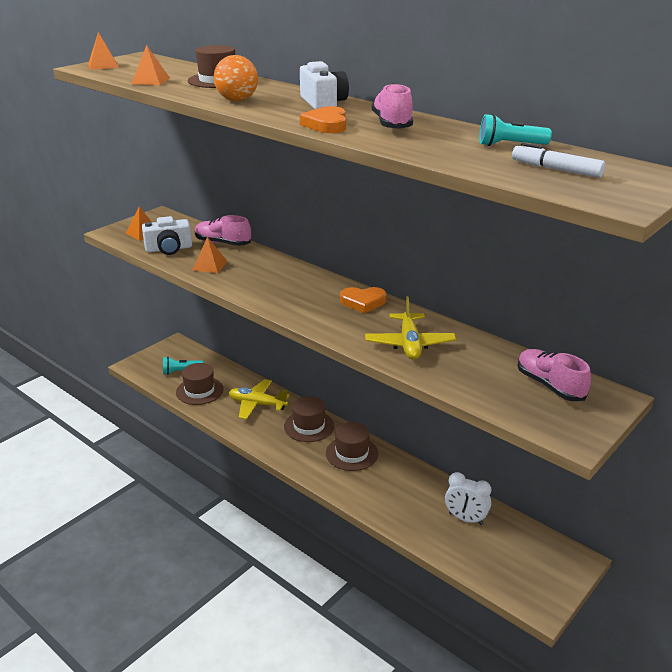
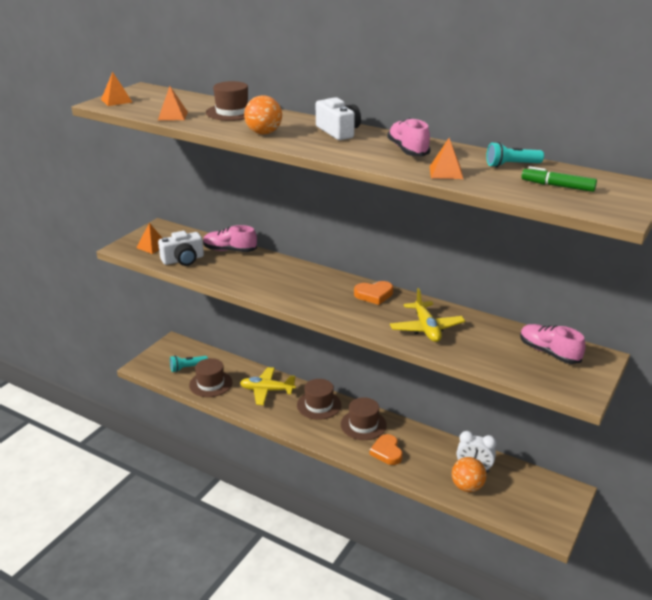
camera: 10 degrees left, 0 degrees up
orange pyramid [193,237,228,273] -> orange pyramid moved to [429,138,463,179]
orange heart [300,106,346,133] -> orange heart moved to [370,434,403,465]
white marker [512,143,605,178] -> green marker [522,166,597,192]
none -> orange ball [452,457,487,492]

